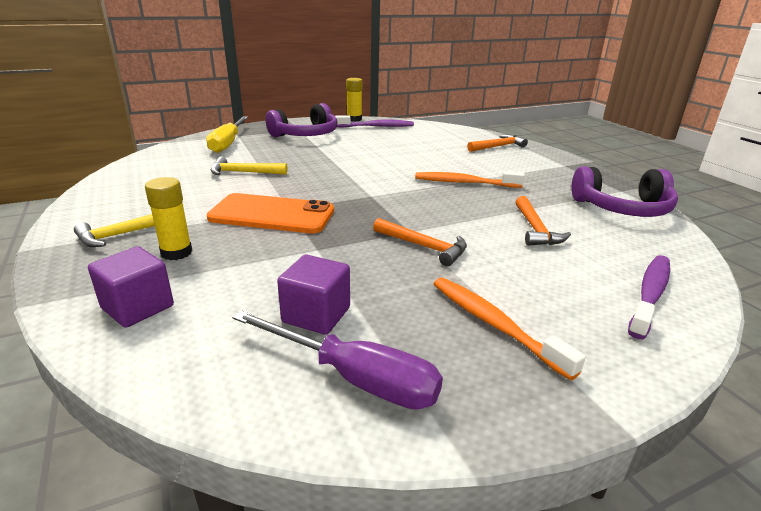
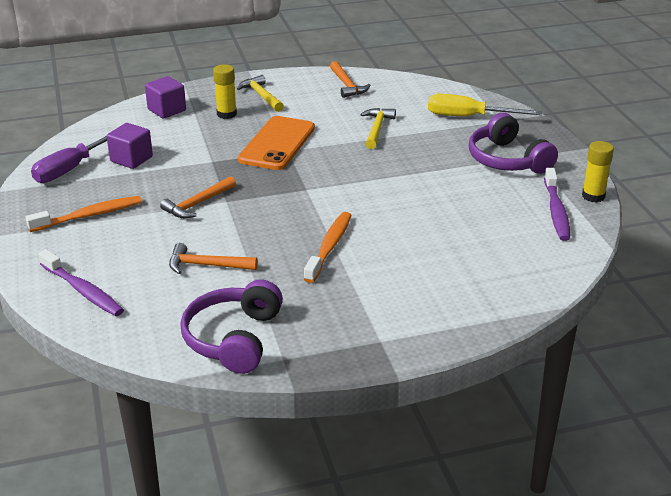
camera: 100 degrees right, 5 degrees up
orange hammer [467,135,528,152] -> orange hammer moved to [330,61,371,98]

